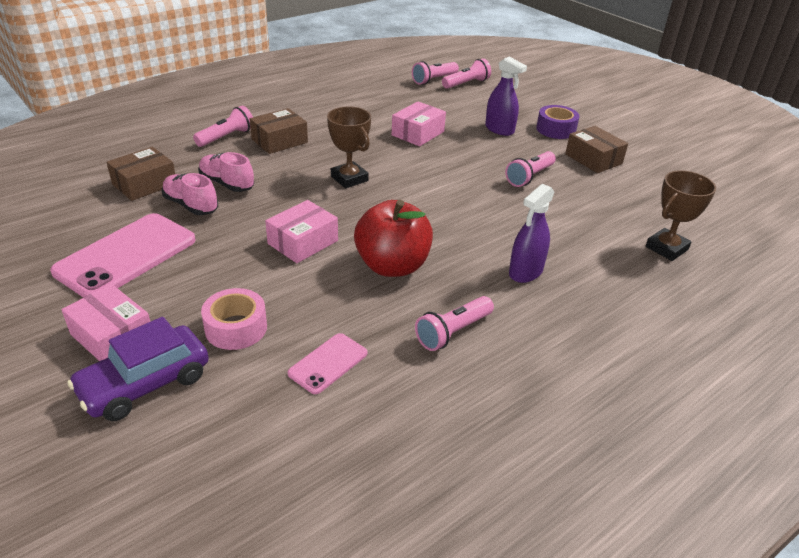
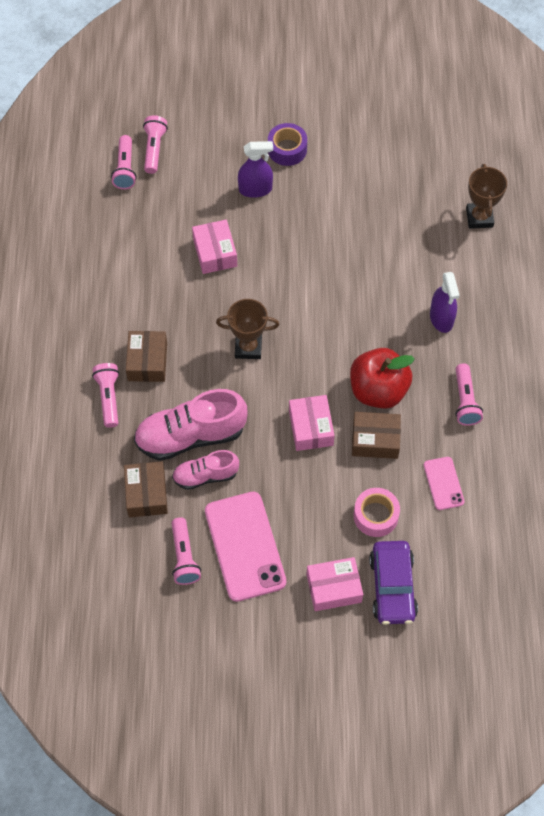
camera: 50 degrees left, 25 degrees up
pink shoe [198,152,254,192] -> pink shoe [134,389,248,461], size x1.72
pink flashlight [505,151,556,187] -> pink flashlight moved to [171,517,201,585]
brown box [565,126,628,173] -> brown box moved to [352,412,401,459]

